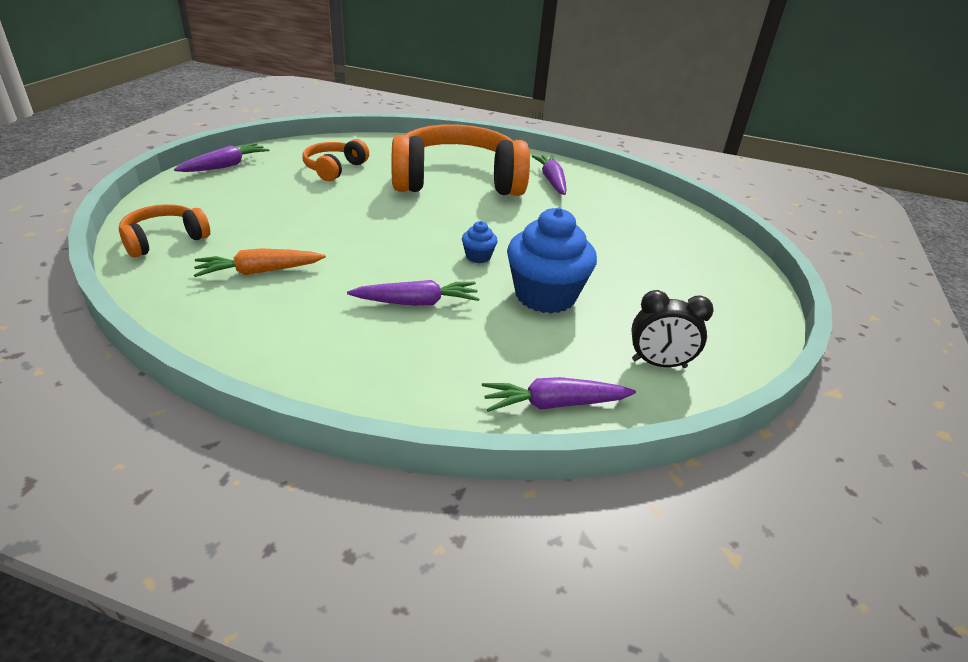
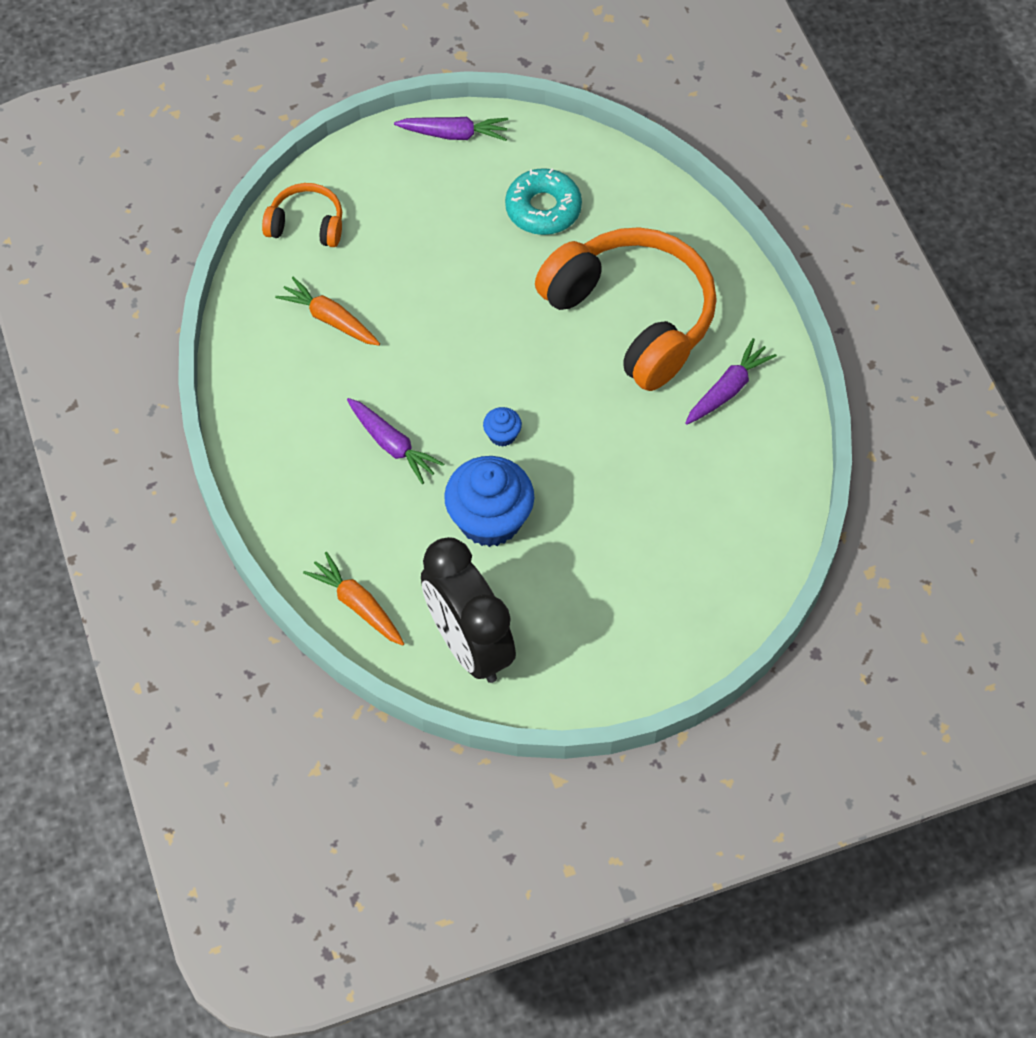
camera: 55 degrees right, 25 degrees up
orange headphones [302,139,369,181] -> turquoise donut [505,168,582,235]
purple carrot [482,377,636,412] -> orange carrot [303,552,404,646]
black clock [631,290,714,368] -> black clock [421,537,516,683], size x1.90

